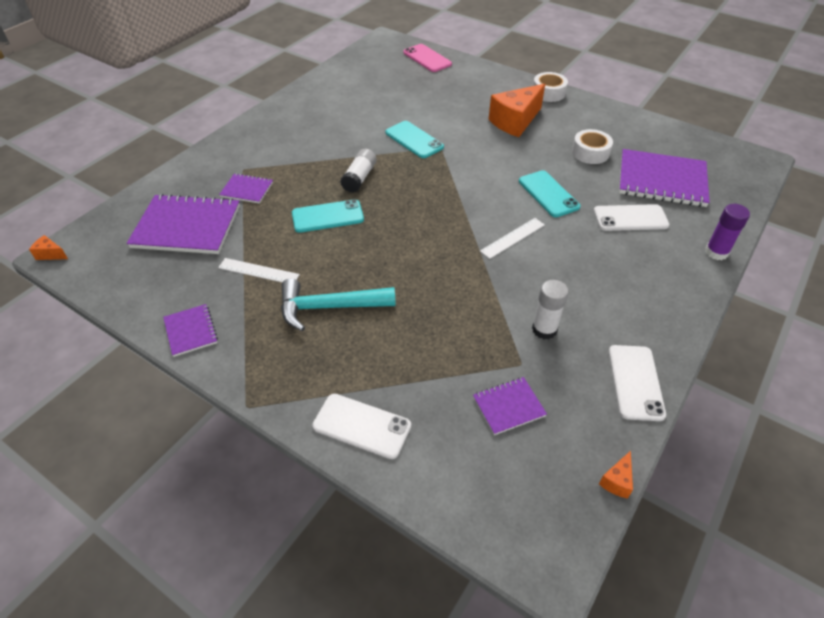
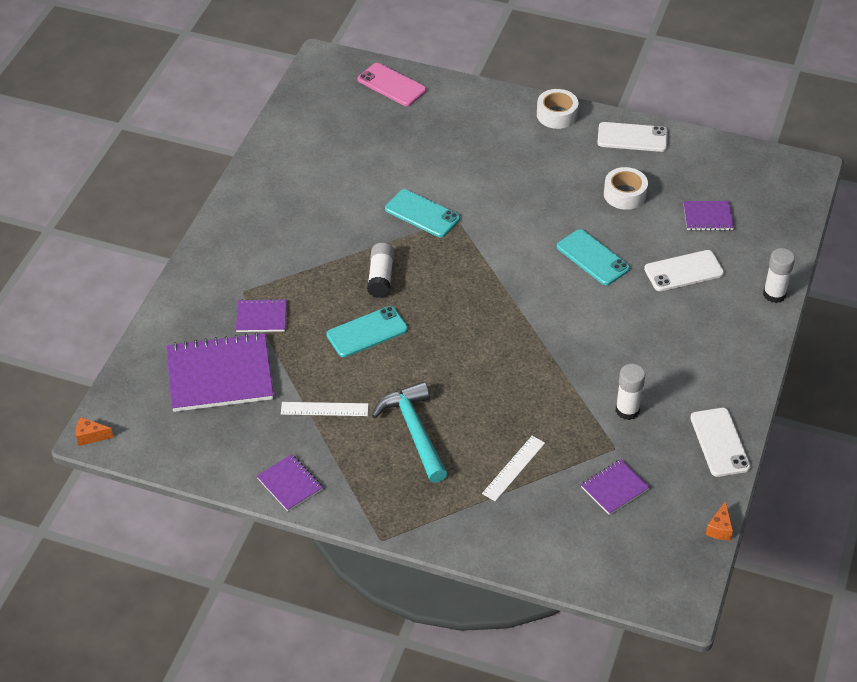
camera: 15 degrees left, 0 degrees up
turquoise hammer [281,279,396,331] -> turquoise hammer turned 90 degrees clockwise [372,382,448,483]
white phone [312,394,411,459] -> white phone moved to [597,122,668,152]
white ruler [480,218,545,259] -> white ruler moved to [482,436,545,502]
orange cheese [489,84,545,137] -> none
purple notebook [619,149,710,207] -> purple notebook [683,201,734,231], size x0.50
purple glue stick [705,204,750,260] -> white glue stick [763,248,795,303]

